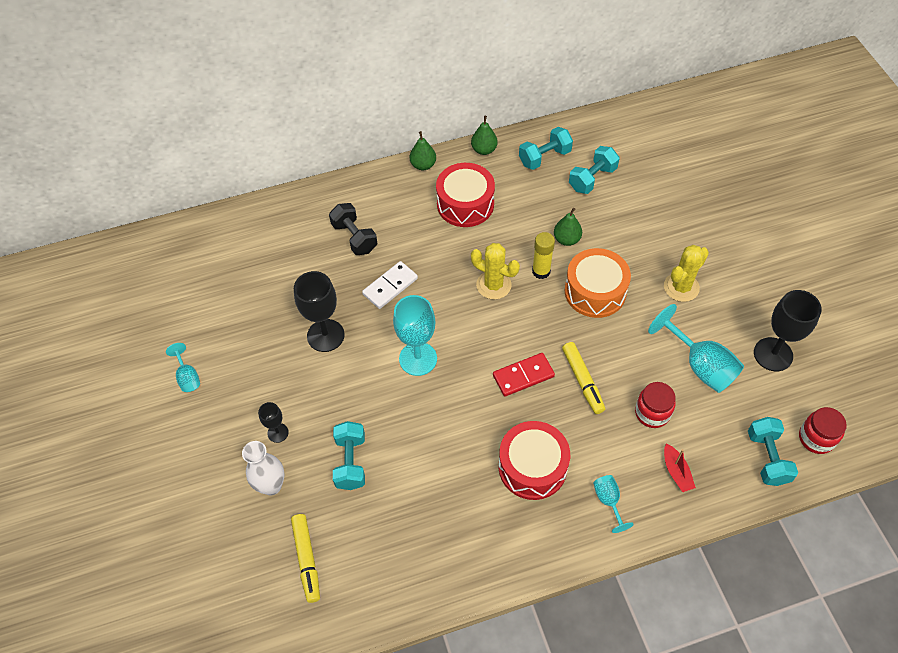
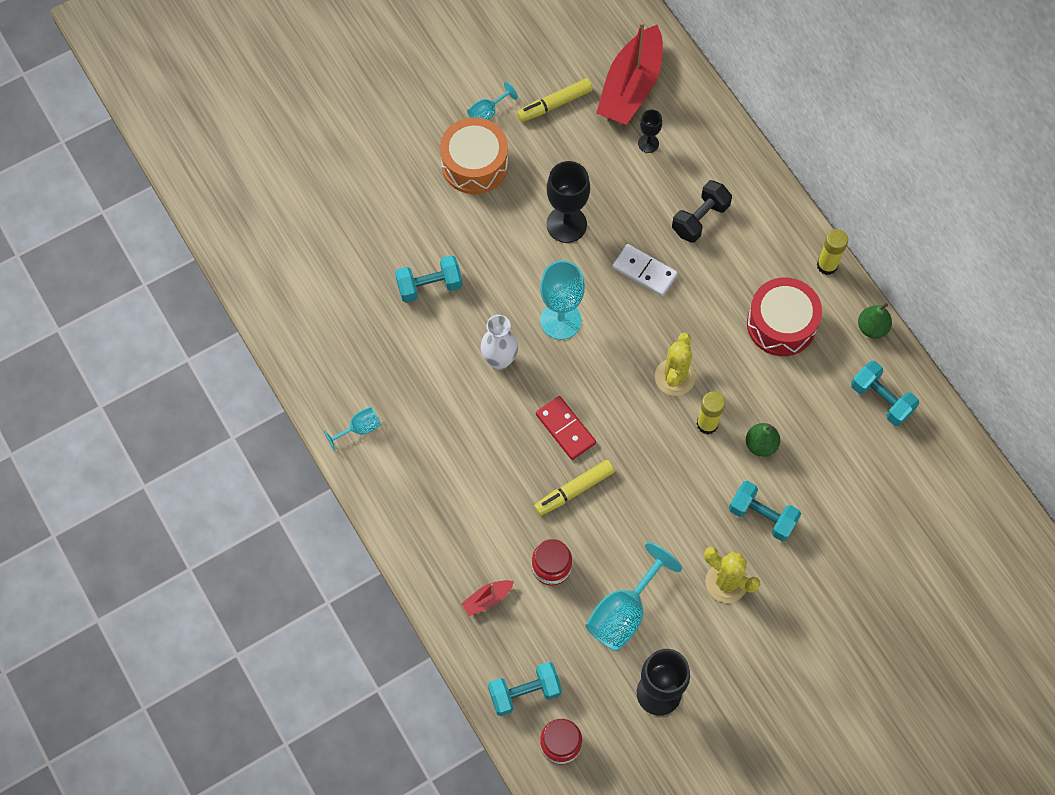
camera: 75 degrees right, 10 degrees up
white vase [242,441,285,495] -> white vase moved to [481,315,518,370]
black goblet [258,402,289,443] -> black goblet moved to [638,109,662,153]
yellow marker [291,514,320,603] -> yellow marker moved to [517,78,593,122]
green pear [410,131,436,170] -> yellow glue stick [817,229,848,275]
red drum [499,421,570,500] -> none
orange drum [565,248,631,318] -> orange drum moved to [440,117,508,194]
turquoise dumbbell [569,146,620,194] -> turquoise dumbbell moved to [729,481,801,542]
turquoise goblet [593,475,634,533] -> turquoise goblet moved to [324,407,381,451]
none -> red boat [597,21,663,125]

